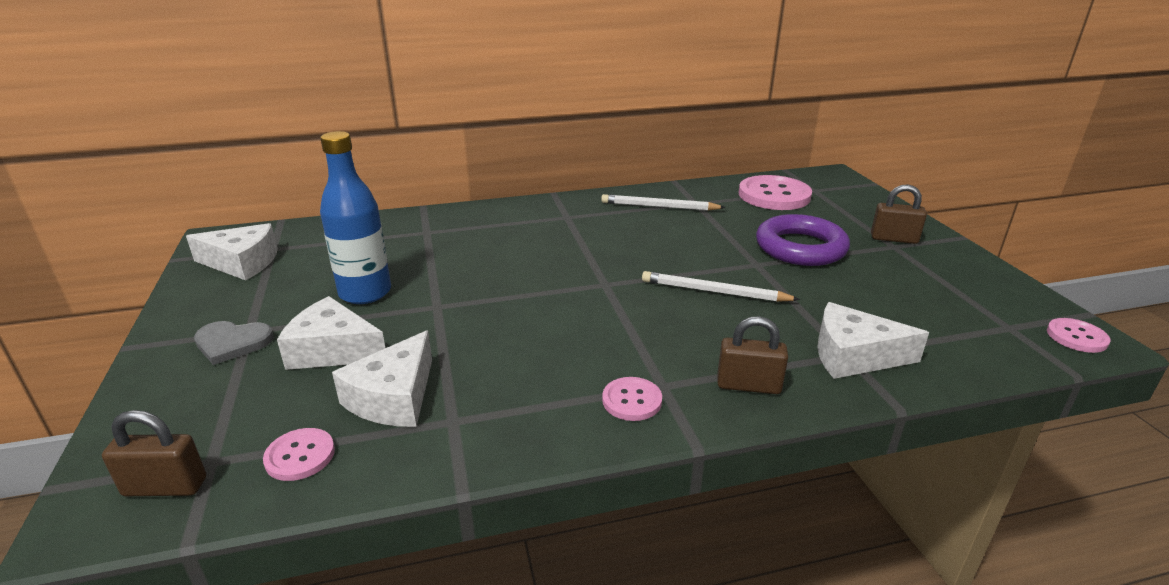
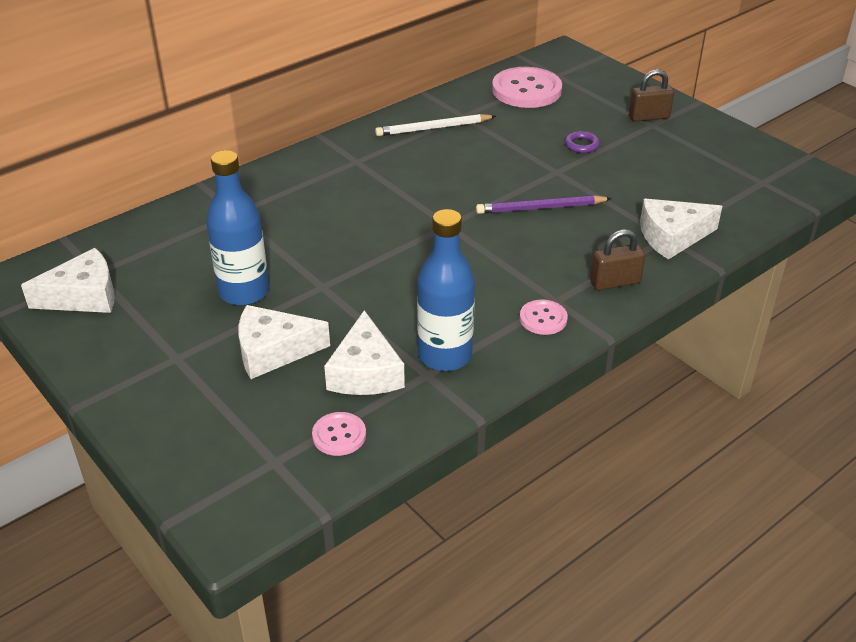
camera: 25 degrees left, 10 degrees up
brown padlock [102,410,206,496] -> none
grey heart [194,321,274,365] -> none
white pencil [642,271,800,302] -> purple pencil [476,195,612,214]
purple ring [756,214,850,266] -> purple ring [565,131,600,153], size x0.43
pink button [1047,318,1111,353] -> none
none -> blue bottle [417,209,475,371]

